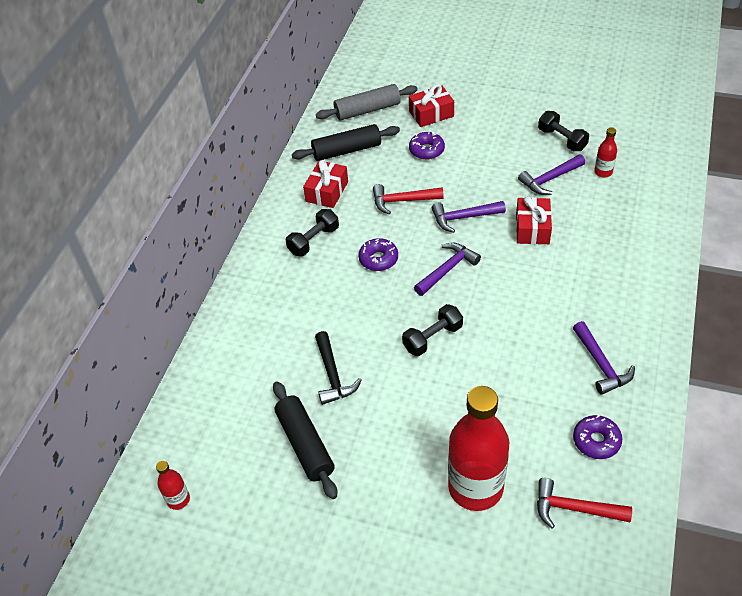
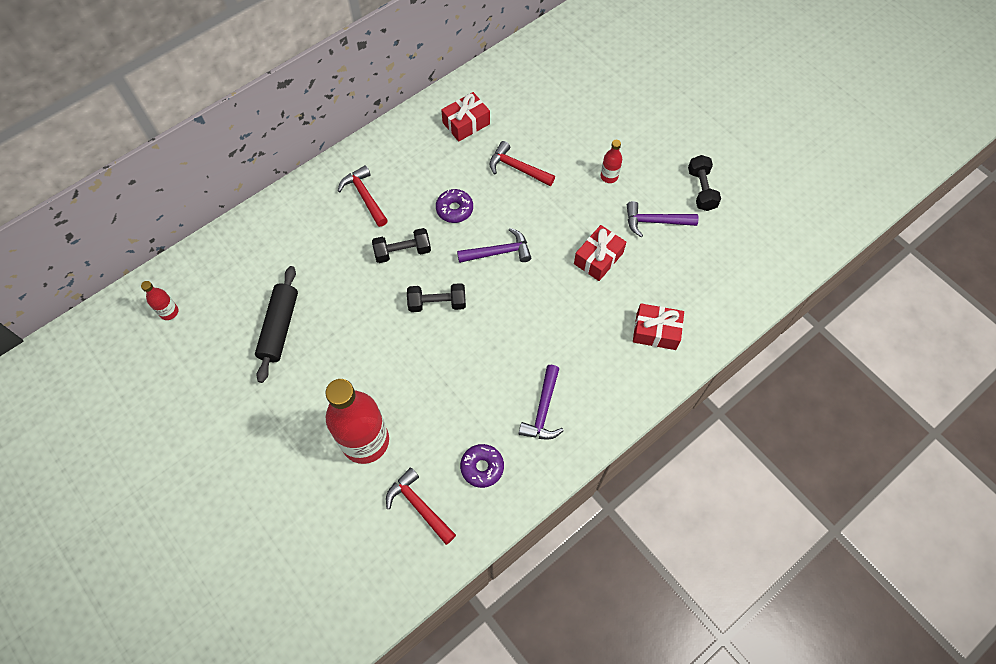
camera: 30 degrees right, 15 degrees up
black dumbbell [286,209,339,256] -> black dumbbell moved to [372,228,431,263]
black rolling pin [292,124,400,161] -> none
black hammer [315,331,362,405] -> none
grey rolling pin [316,84,418,120] -> none
red gift [409,84,454,127] -> red gift moved to [633,303,684,350]
purple donut [409,132,445,160] -> none
purple hammer [432,201,506,233] -> none
red bottle [594,127,617,177] -> red bottle moved to [601,140,622,183]
none -> red hammer [338,165,388,227]

